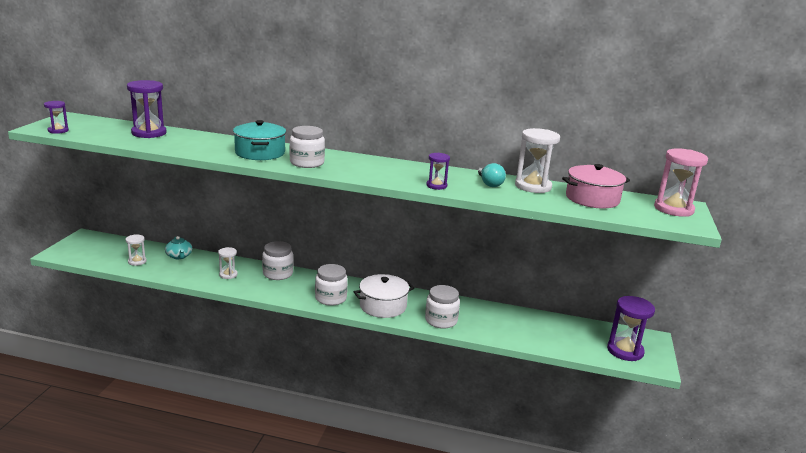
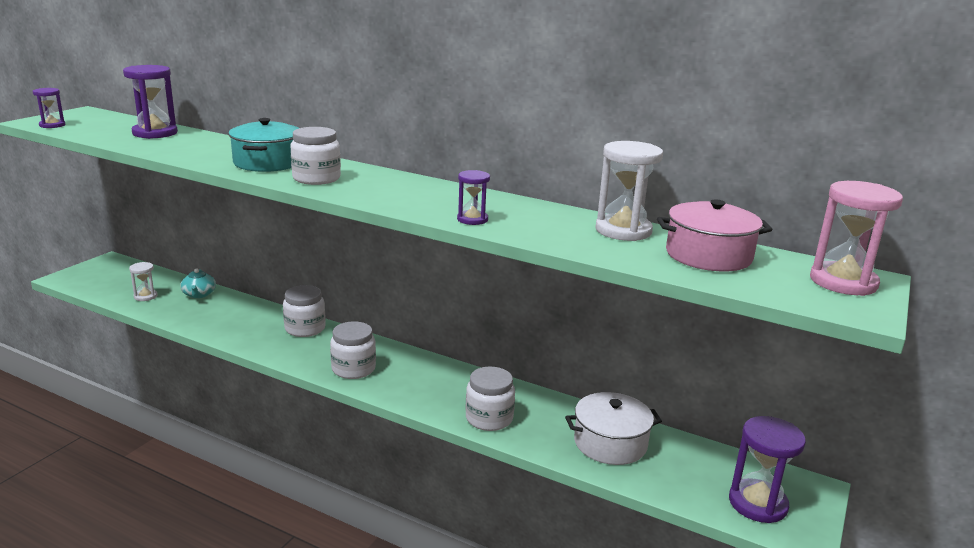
camera: 15 degrees right, 0 degrees up
white hourglass [218,247,238,279] -> none
white pot [354,274,414,318] -> white pot moved to [565,392,662,465]
turquoise light bulb [478,163,506,187] -> none

